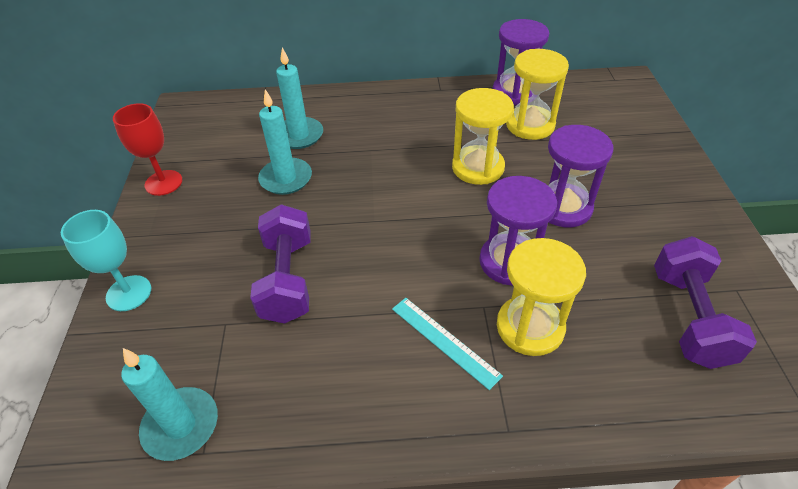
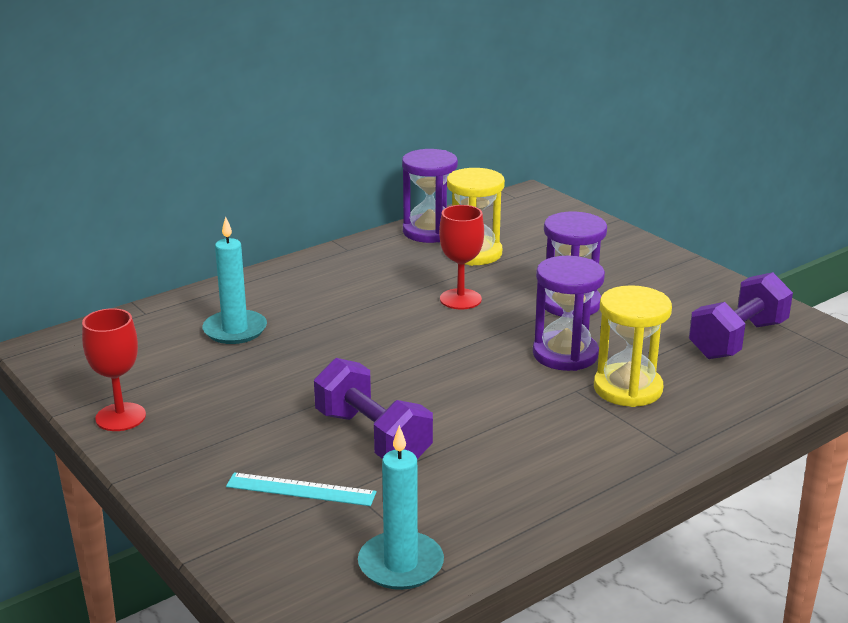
camera: 35 degrees left, 20 degrees down
turquoise goblet [61,210,151,311] -> none
turquoise candle [258,89,312,195] -> none
turquoise ruler [392,298,503,390] -> turquoise ruler moved to [226,473,377,506]
yellow hourglass [452,88,514,185] -> red goblet [439,205,484,309]
purple dumbbell [654,236,757,369] -> purple dumbbell turned 75 degrees clockwise [689,272,793,359]

